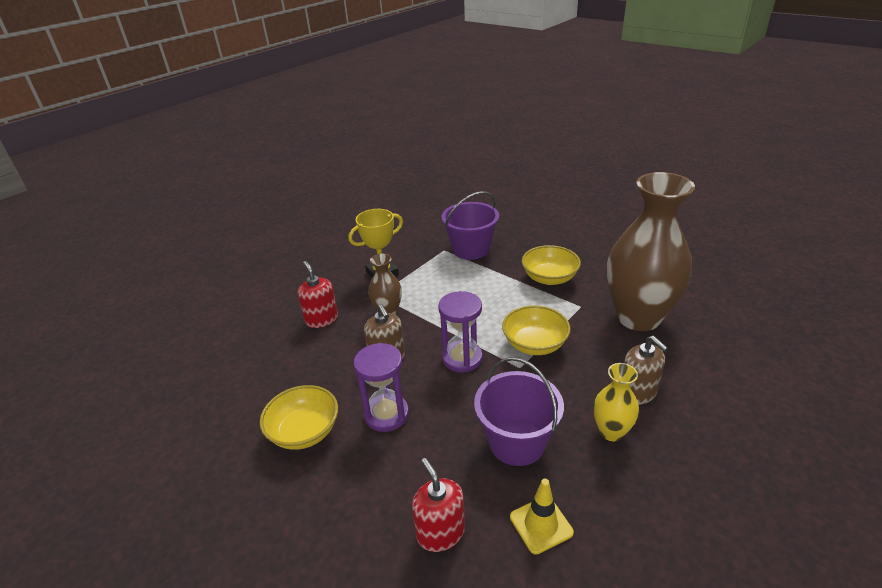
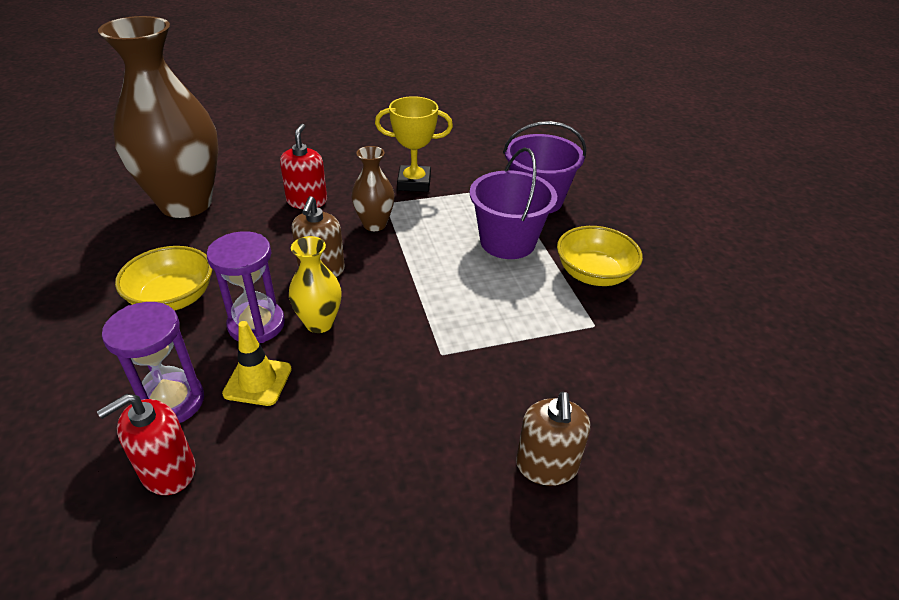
camera: 30 degrees right, 5 degrees up
red soap dispenser [412,458,465,552] -> red soap dispenser turned 135 degrees counterclockwise [97,394,196,495]
purple hourglass [438,291,483,372] -> purple hourglass moved to [102,302,204,423]
purple bucket [474,357,564,466] -> purple bucket moved to [470,147,557,259]
yellow bowl [502,305,571,355] -> none
yellow traffic cone [510,479,574,555] -> yellow traffic cone moved to [222,321,292,406]
yellow vase [593,363,639,441] -> yellow vase moved to [289,236,342,333]
brown vase [607,172,695,331] -> brown vase moved to [98,16,219,218]

